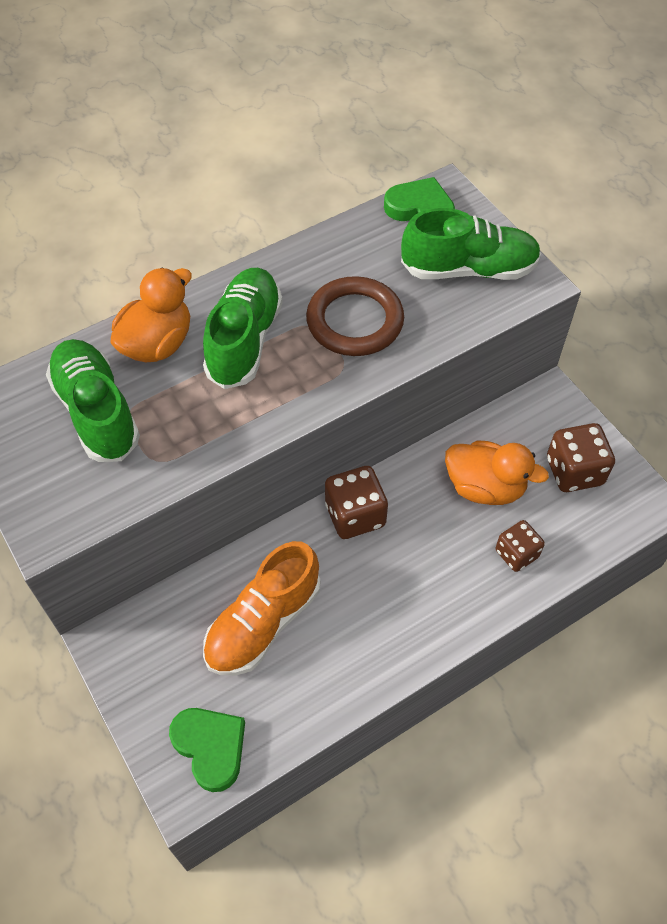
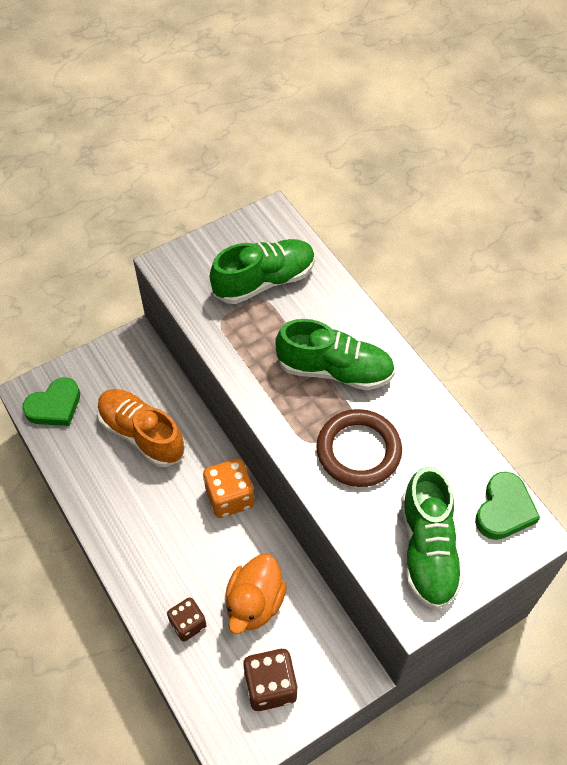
camera: 90 degrees right, 0 degrees up
orange duck [111,268,192,362] -> none
brown dice [325,466,388,539] -> orange dice [203,458,254,518]

